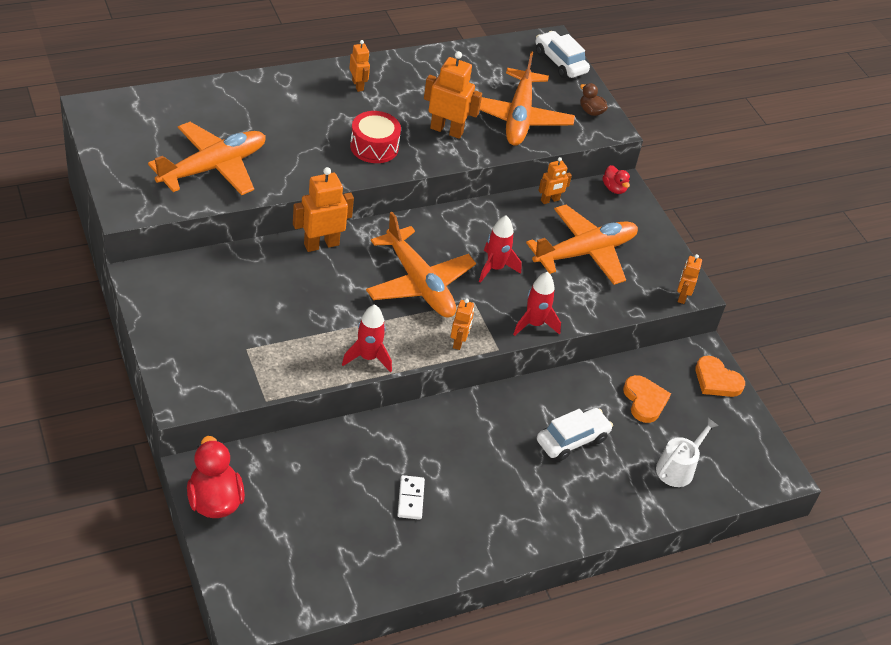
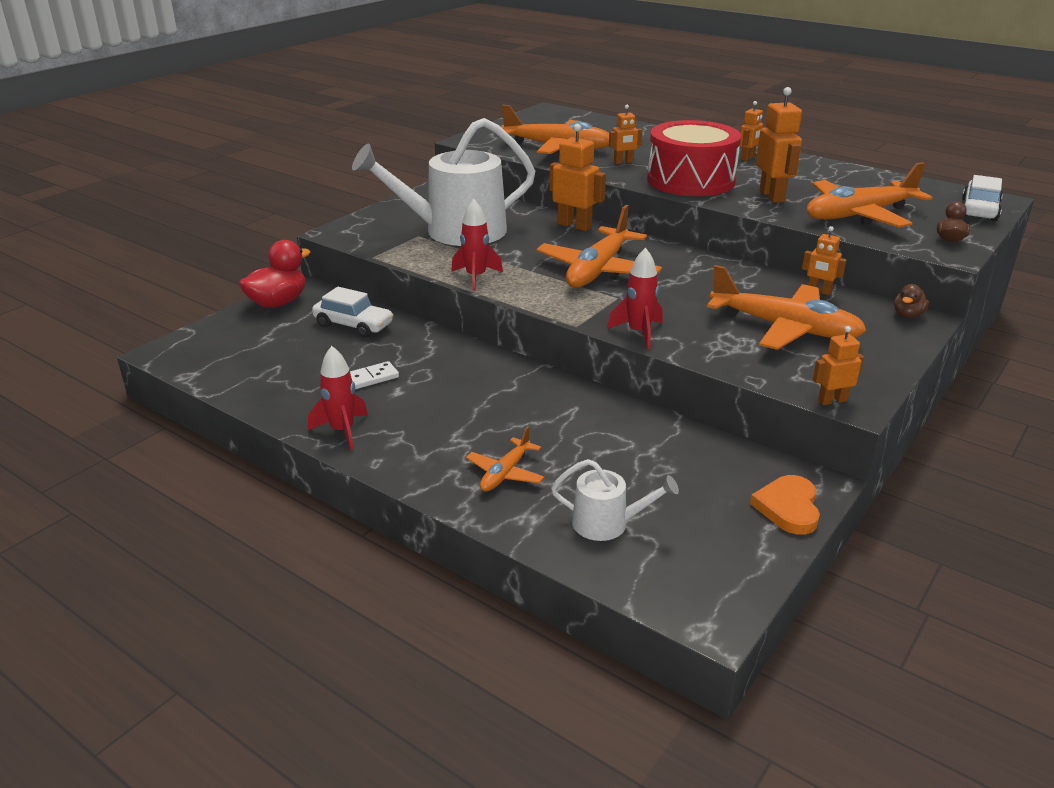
camera: 65 degrees right, 15 degrees down
red drum [350,111,401,163] -> red drum [647,120,741,196], size x1.74
orange robot [451,299,474,350] -> orange robot moved to [609,105,642,164]
red rocket [479,215,522,283] -> red rocket moved to [308,346,368,450]
white car [537,408,613,461] -> white car moved to [312,287,393,337]
red duck [602,165,630,194] -> brown duck [894,284,929,319]
orange heart [623,375,671,423] -> none
none -> white watering can [352,118,535,246]
none -> orange plane [466,426,544,492]

